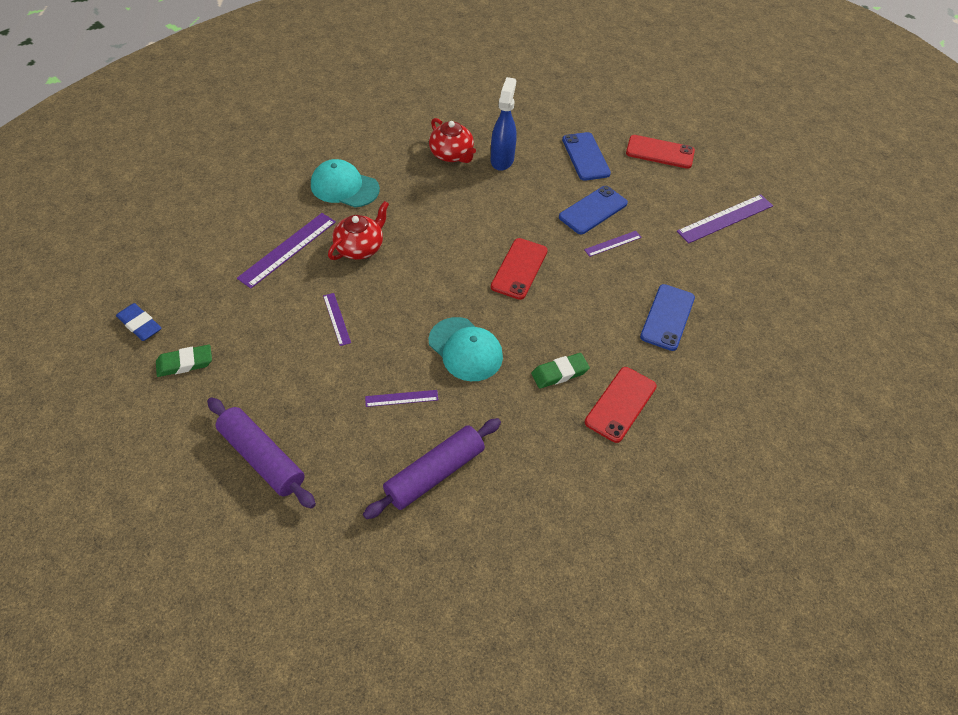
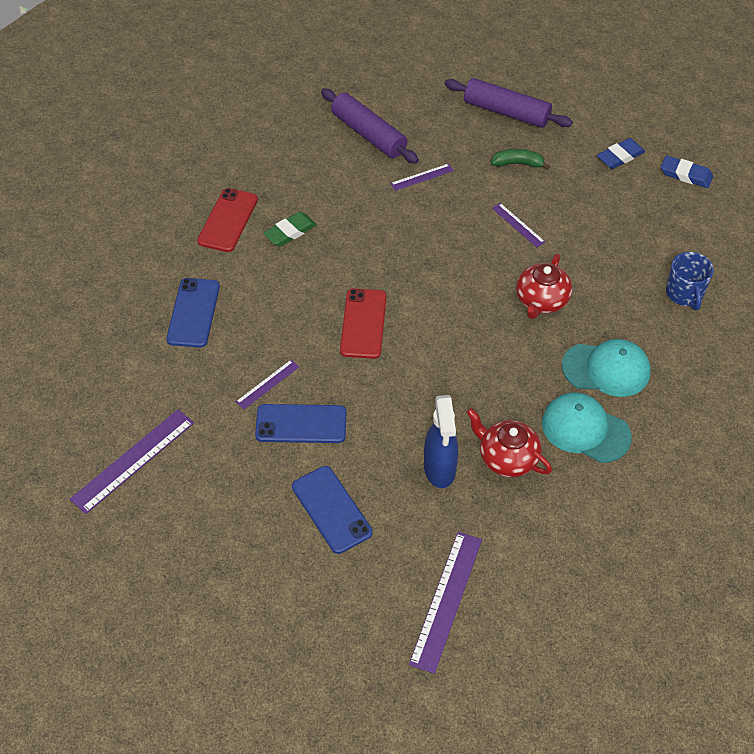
camera: 165 degrees right, 0 degrees up
green eraser [156,345,212,377] -> blue eraser [597,138,645,169]
purple ruler [237,213,336,289] -> purple ruler moved to [409,532,482,674]
purple rolling pin [363,418,501,519] -> purple rolling pin turned 75 degrees counterclockwise [321,88,419,164]
turquoise cap [429,317,503,381] -> turquoise cap moved to [542,392,632,463]
blue phone [559,186,628,234] -> blue phone turned 60 degrees clockwise [255,404,346,443]
red phone [626,135,695,169] -> none
none -> green banana [491,149,550,170]
none -> blue mug [666,252,714,310]

